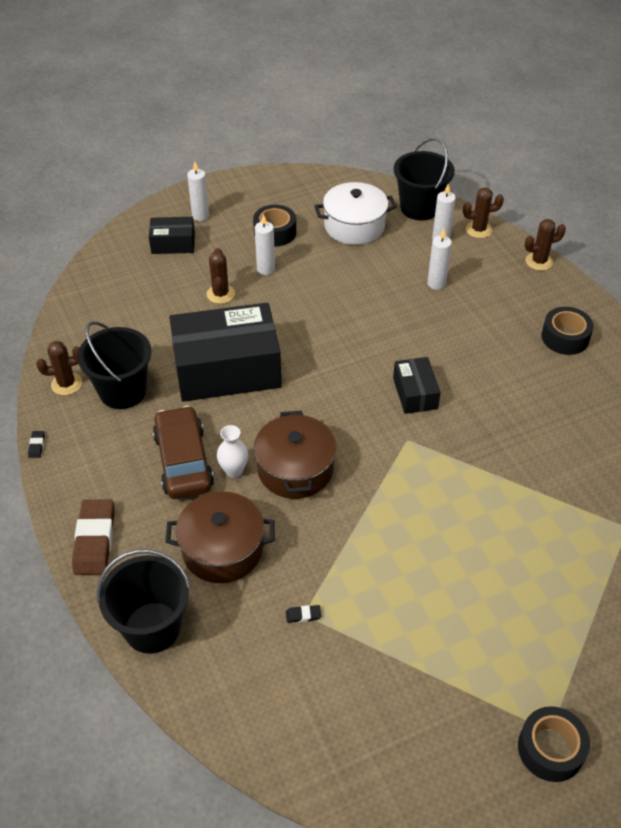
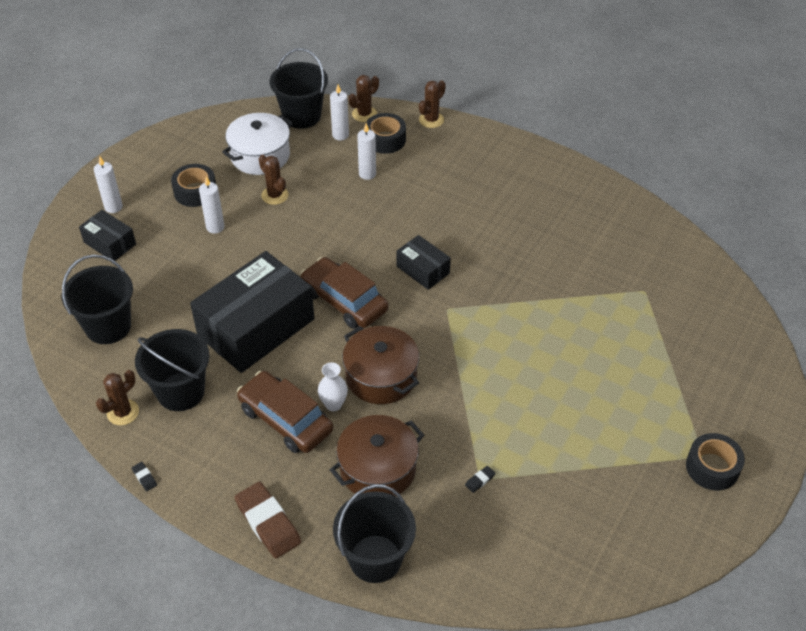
camera: 35 degrees left, 0 degrees up
black box [149,217,195,254] -> black box turned 75 degrees clockwise [79,210,136,261]
brown cactus [207,248,235,304] -> brown cactus moved to [259,155,288,205]
black tape [541,307,594,355] -> black tape moved to [365,113,406,154]
none -> black bucket [61,255,133,344]
none -> brown car [300,257,389,329]

